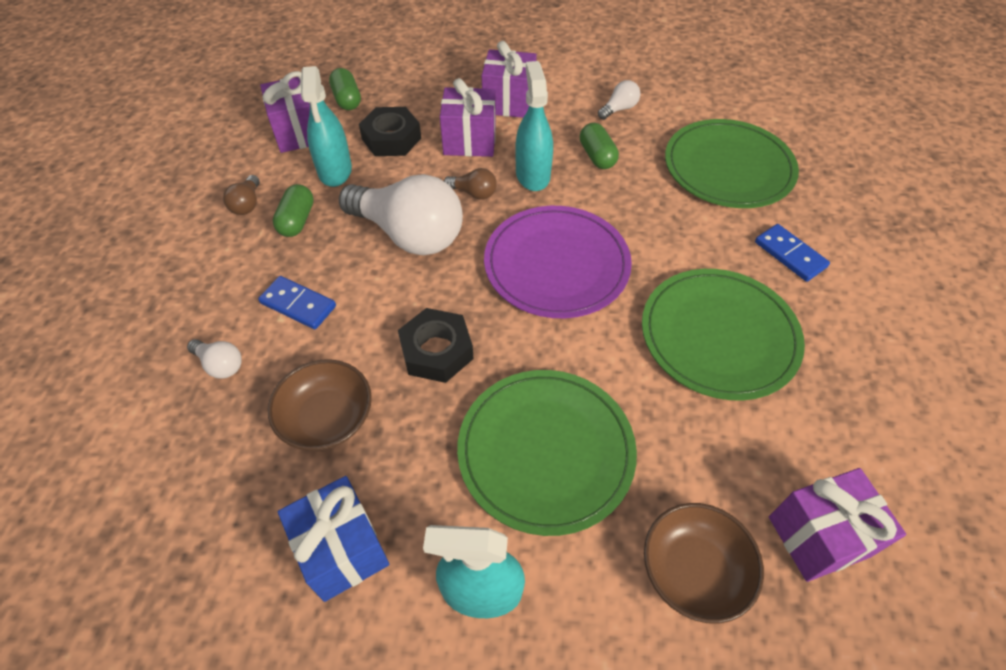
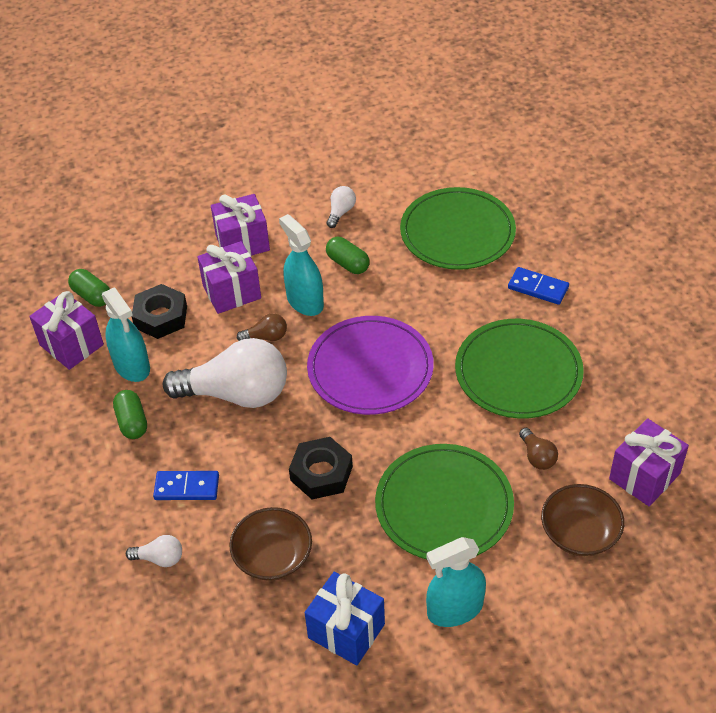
camera: 25 degrees left, 5 degrees down
brown light bulb [223,175,260,215] -> brown light bulb moved to [519,428,558,470]

